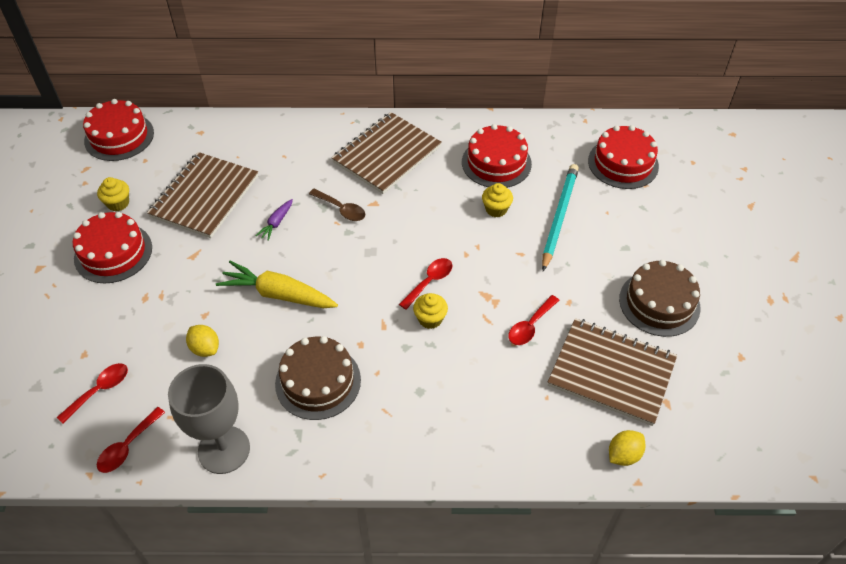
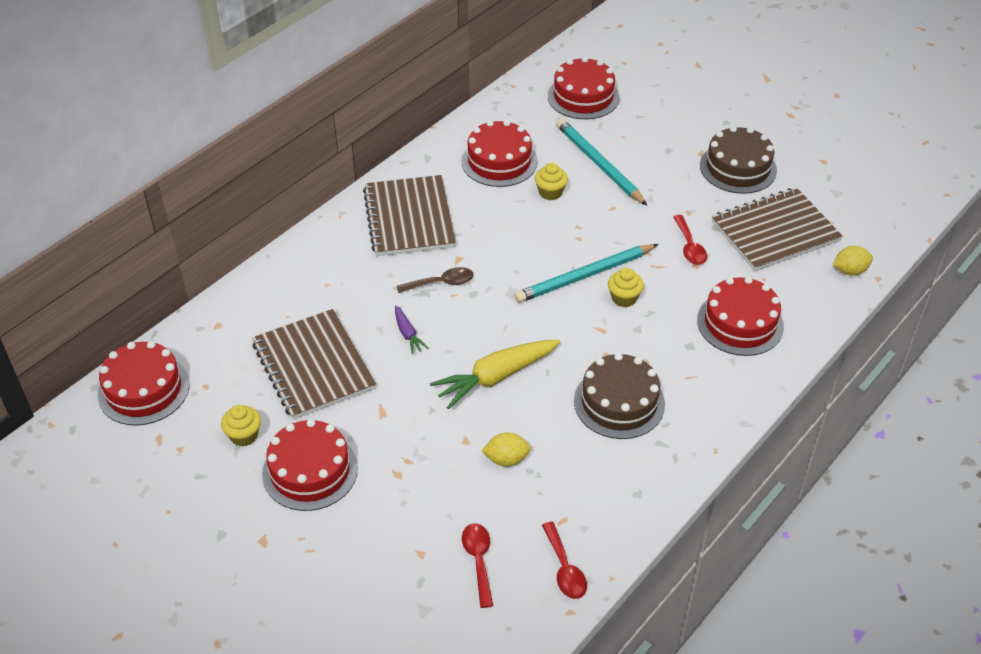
camera: 50 degrees left, 5 degrees down
grey goblet [168,364,250,474] -> none
red spoon [399,258,452,310] -> turquoise pencil [514,244,658,303]
yellow lemon [609,430,645,466] -> yellow lemon turned 75 degrees clockwise [832,246,873,276]
none -> red cake [697,277,784,356]

